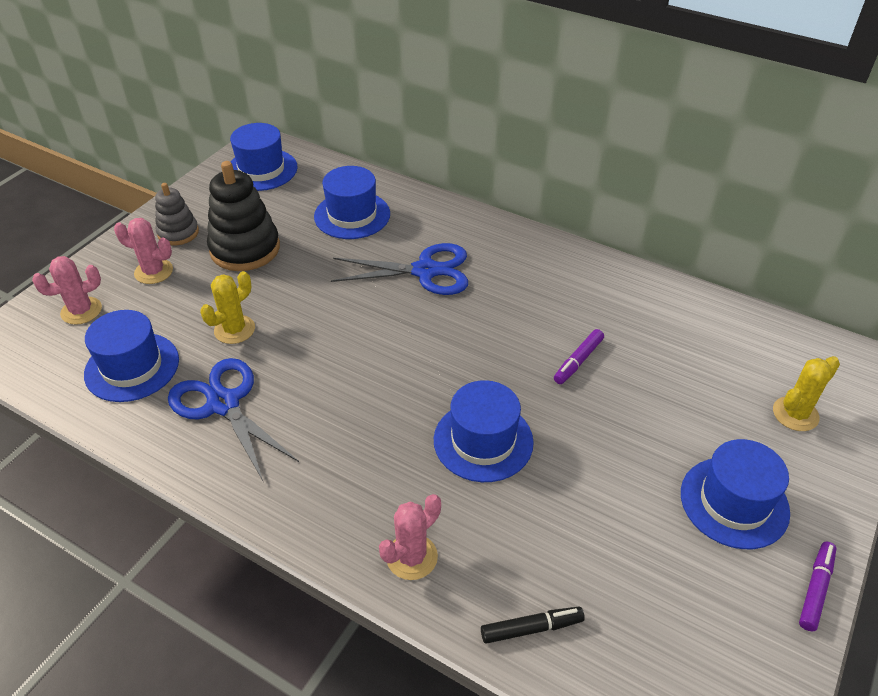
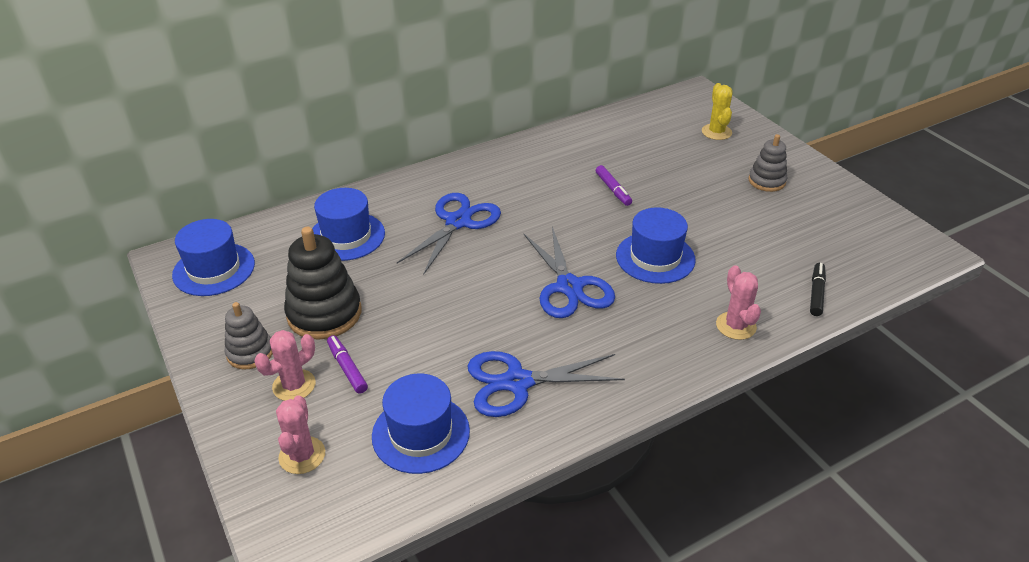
camera: 60 degrees left, 5 degrees down
yellow cactus [200,271,255,344] -> none
blue hat [681,439,790,549] -> grey stacking toy [748,134,787,192]
purple marker [799,542,836,631] -> purple marker moved to [327,335,368,394]
none -> blue scissors [524,227,615,318]

